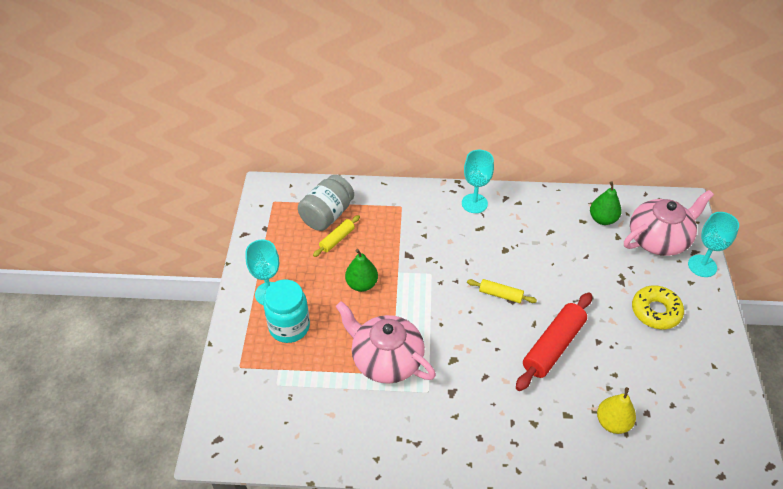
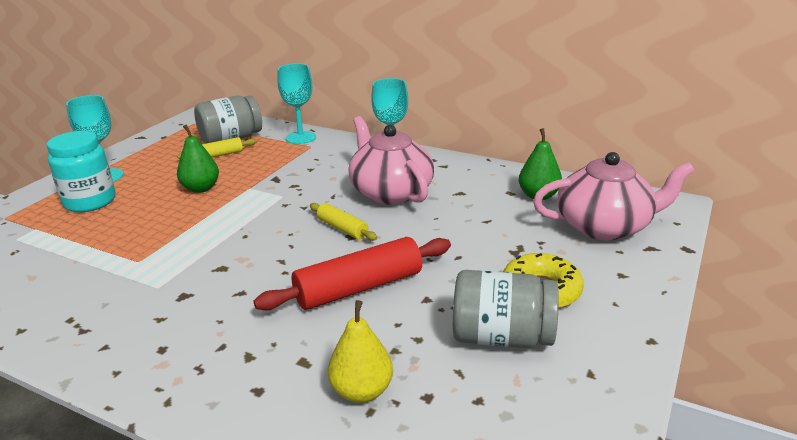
camera: 25 degrees right, 20 degrees down
pink teapot [335,301,436,384] -> pink teapot moved to [348,116,434,205]
turquoise goblet [688,212,739,277] -> turquoise goblet moved to [277,63,316,144]
none -> grey jar [453,270,559,348]

